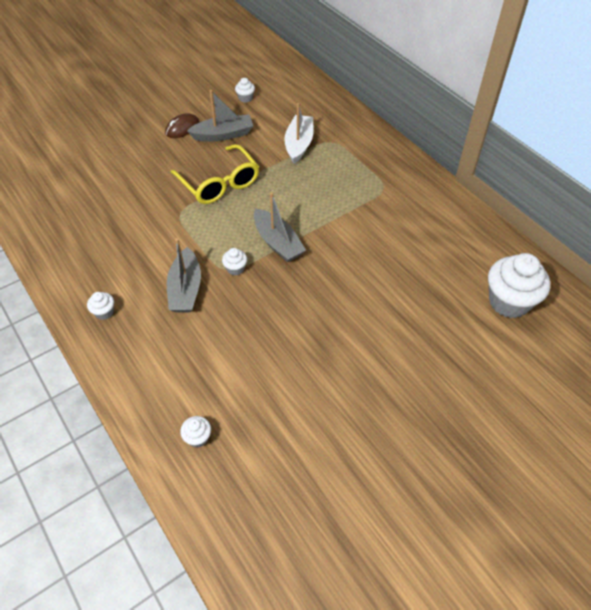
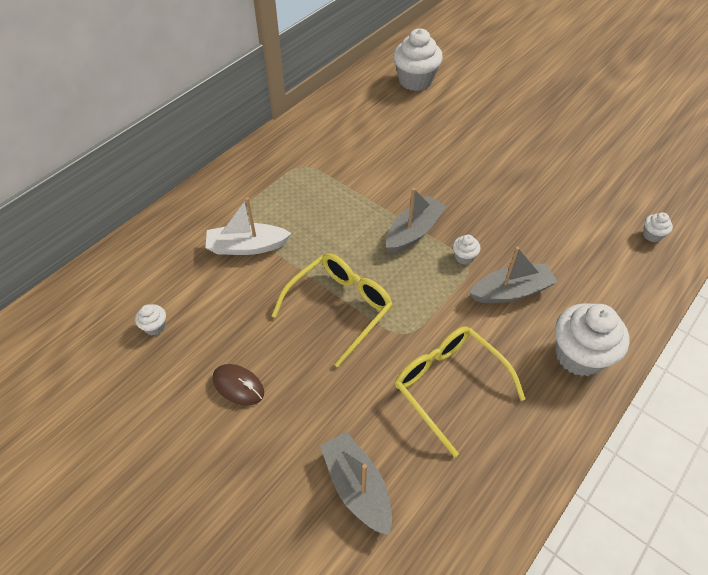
camera: 105 degrees left, 0 degrees up
white cupcake [87,292,114,320] -> white cupcake [555,303,630,376], size x2.24
grey boat [187,90,253,142] -> grey boat moved to [320,432,392,536]
none -> yellow glasses [395,326,526,457]

